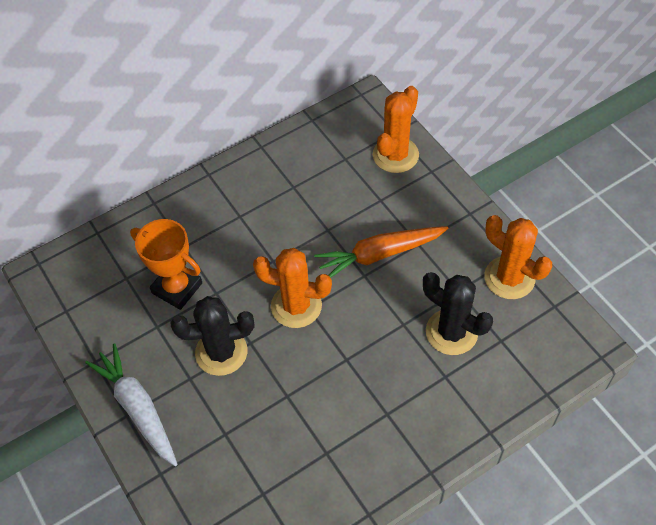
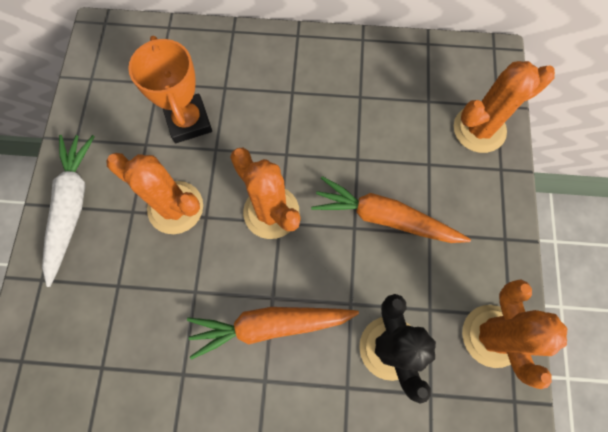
camera: 35 degrees right, 15 degrees up
black cactus [170,296,254,376] -> orange cactus [107,153,203,234]
none -> orange carrot [187,307,359,360]

